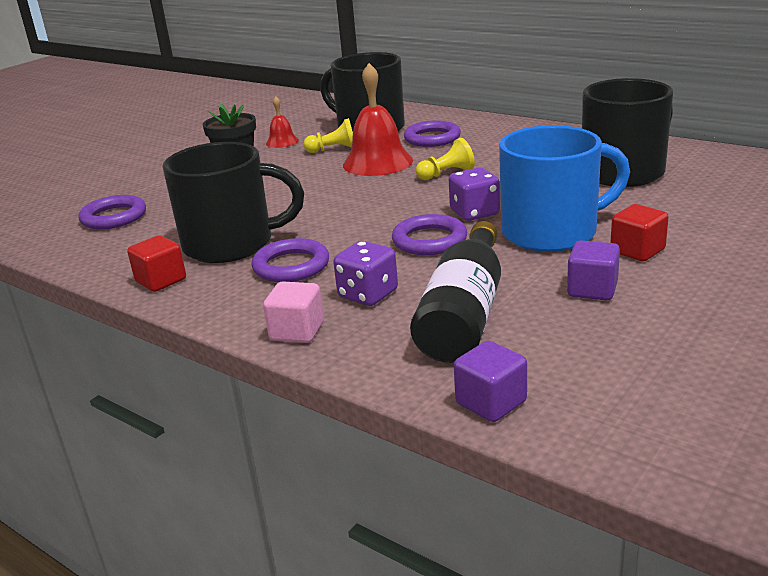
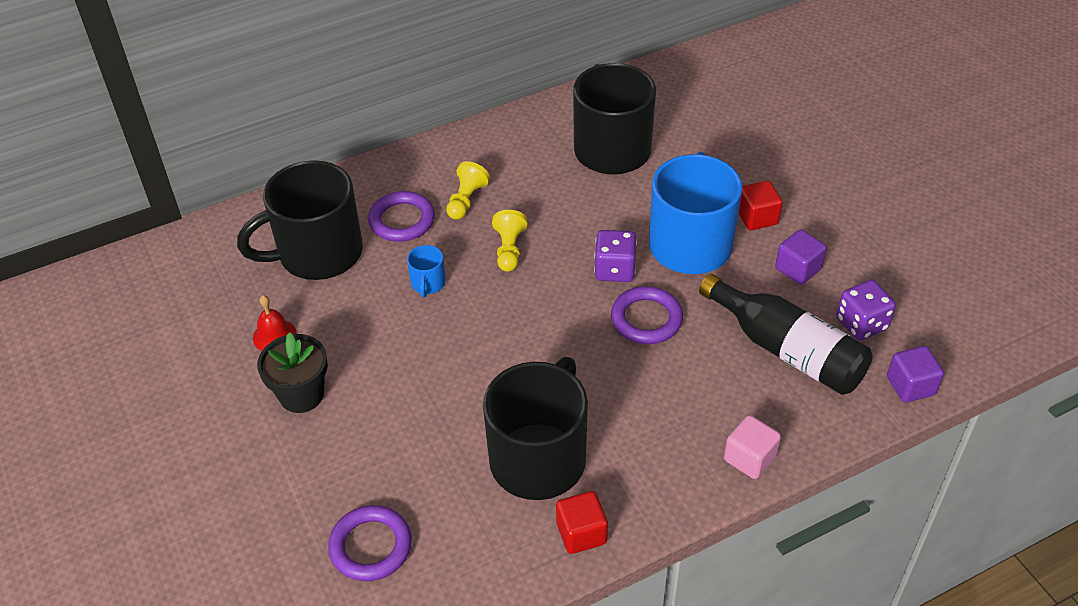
camera: 65 degrees left, 20 degrees up
purple ring [252,238,329,282] -> none
yellow pawn [304,118,353,153] -> yellow pawn moved to [446,161,490,220]
purple dice [333,241,398,306] -> purple dice moved to [837,280,896,341]
red bell [343,63,413,176] -> blue mug [407,245,446,297]

